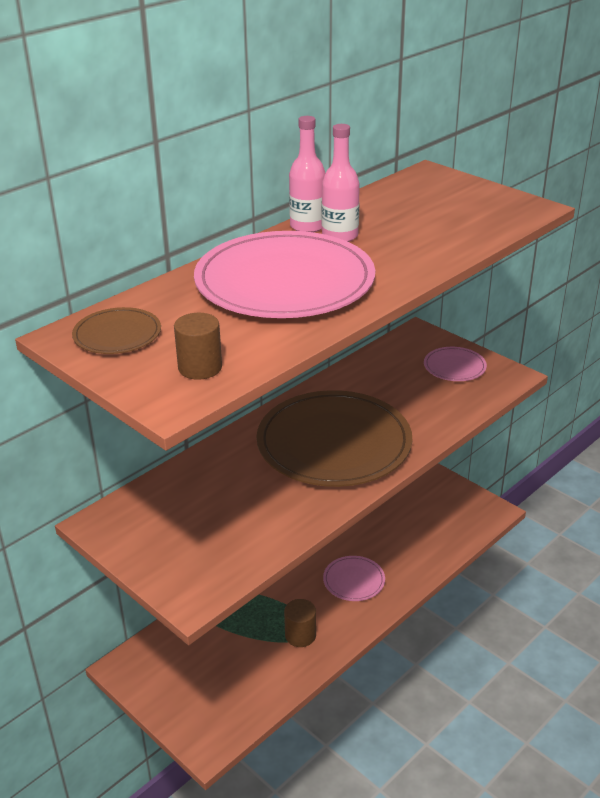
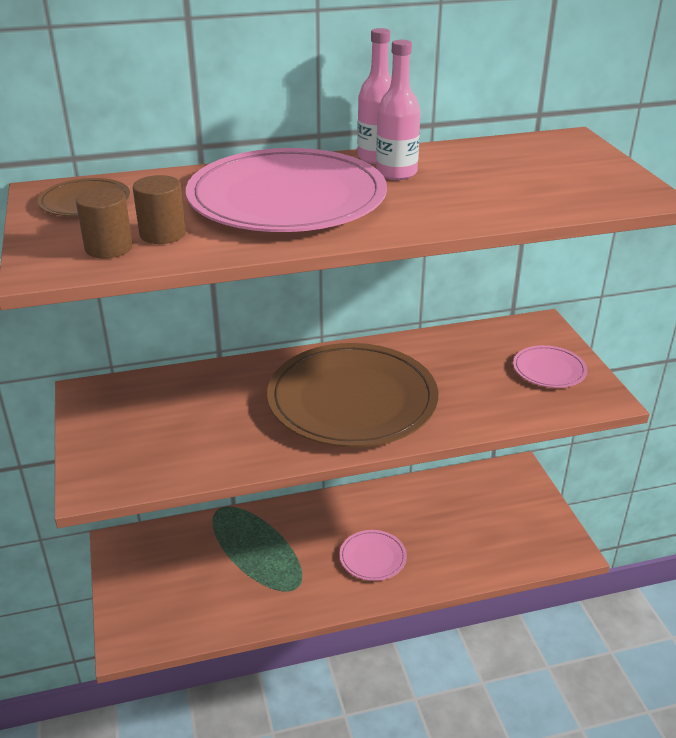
camera: 30 degrees right, 0 degrees up
brown cylinder [284,599,316,647] -> brown cylinder moved to [133,175,186,244]

